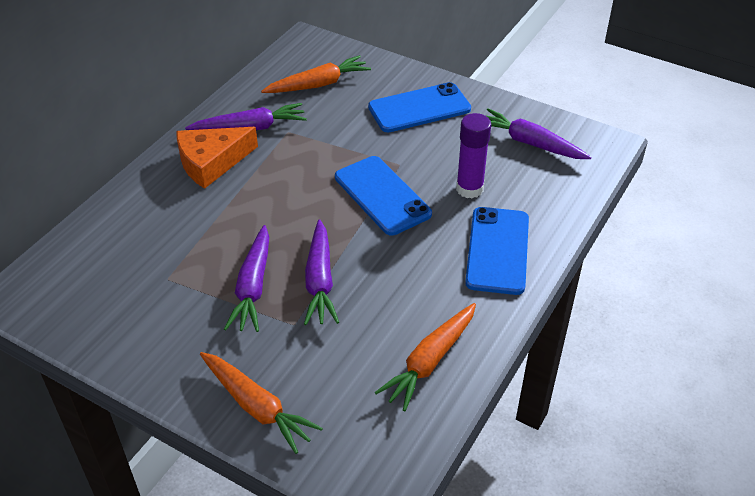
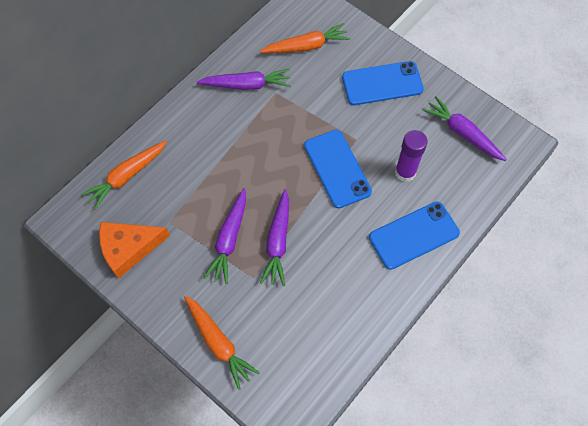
camera: 10 degrees right, 20 degrees up
orange cheese [176,127,258,189] -> orange cheese moved to [99,222,170,279]
orange carrot [375,303,476,411] -> orange carrot moved to [81,141,167,210]
blue phone [465,207,529,295] -> blue phone turned 45 degrees clockwise [369,201,460,270]

